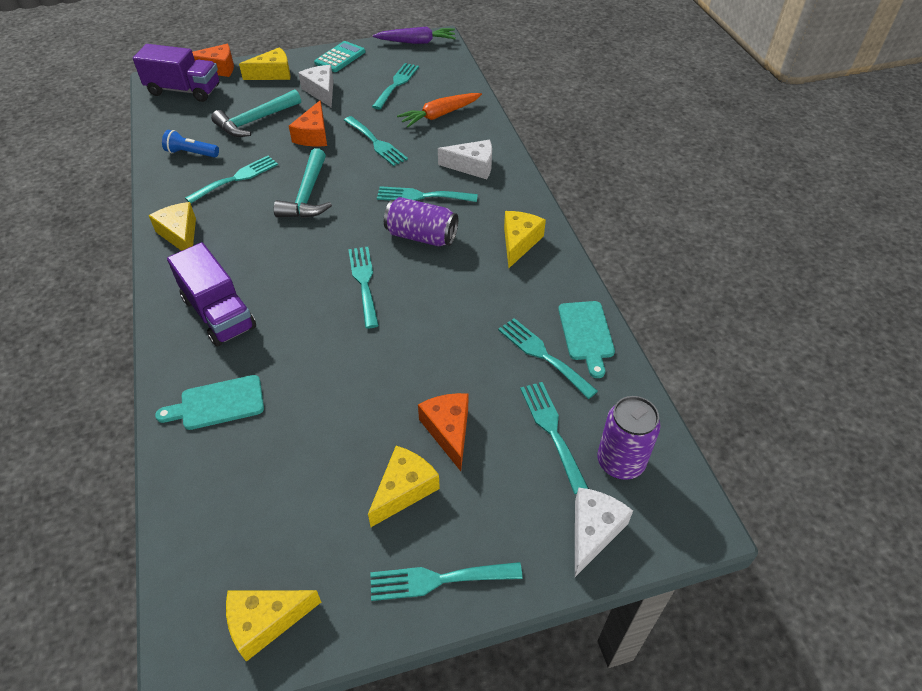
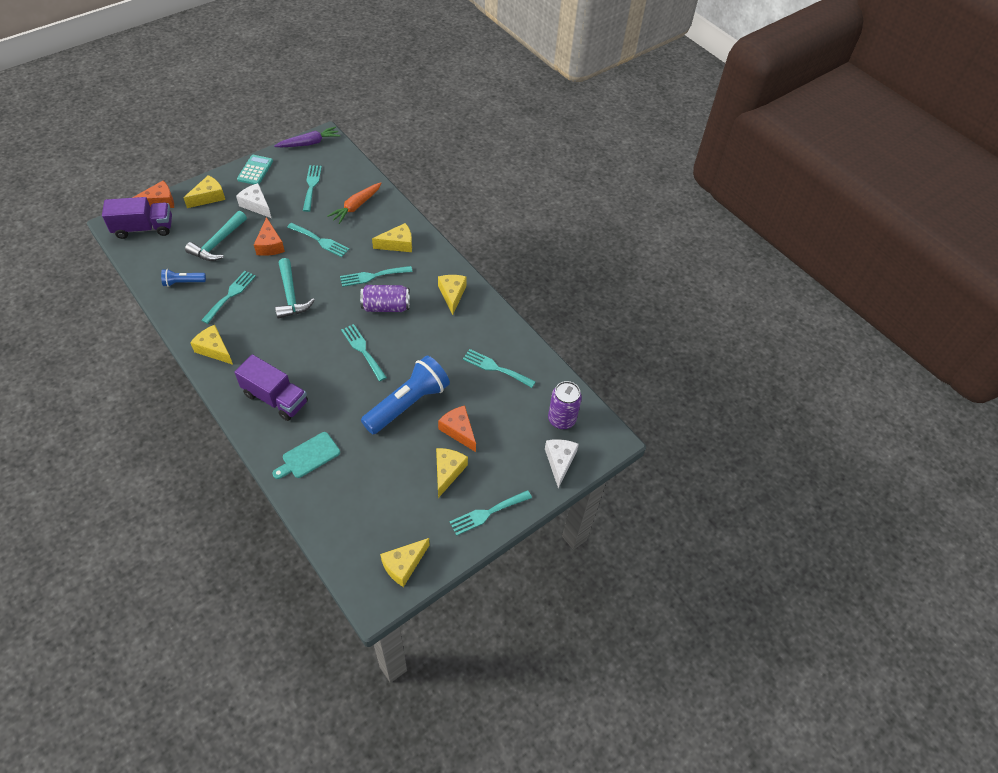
camera: 25 degrees left, 5 degrees up
white cheese [438,140,492,179] -> yellow cheese [372,223,412,252]
turquoise fork [520,382,589,494] -> none
turquoise cutting board [558,301,615,378] -> none
none -> blue flashlight [361,355,450,434]

